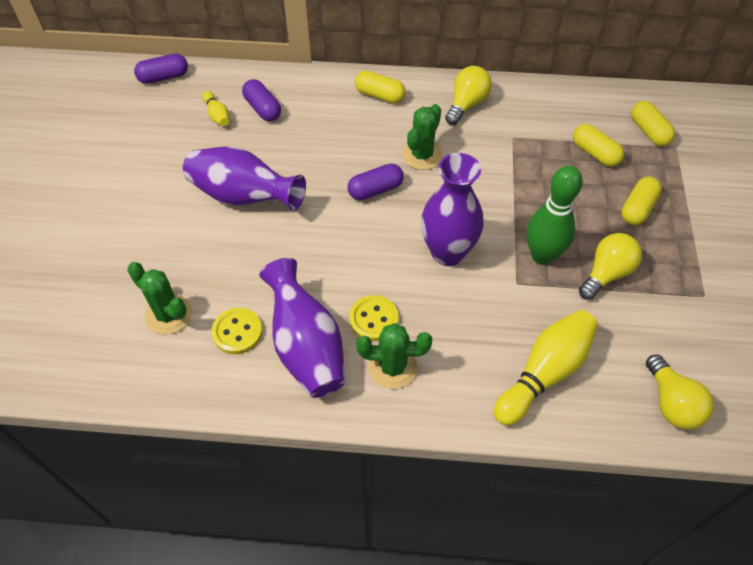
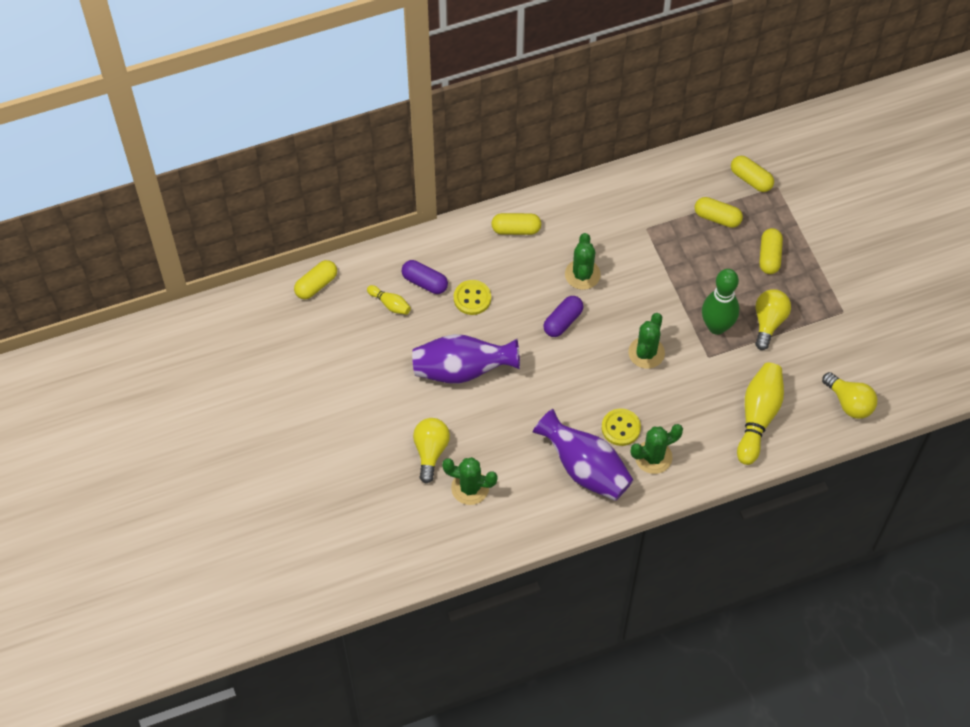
camera: 25 degrees left, 5 degrees up
purple capsule [134,54,188,84] -> yellow capsule [294,260,337,299]
yellow button [211,308,262,354] -> yellow button moved to [454,280,491,315]
purple vase [421,153,484,266] -> green cactus [628,313,665,369]
yellow light bulb [445,66,492,125] -> yellow light bulb moved to [413,418,450,483]

